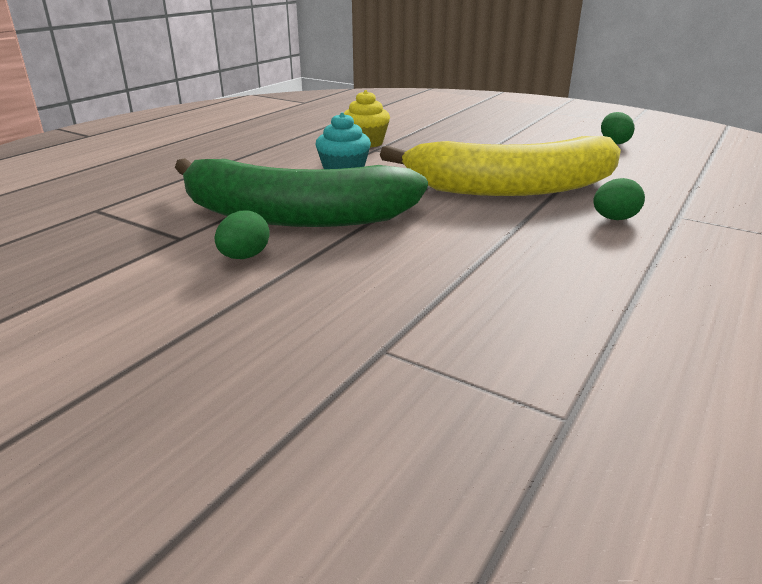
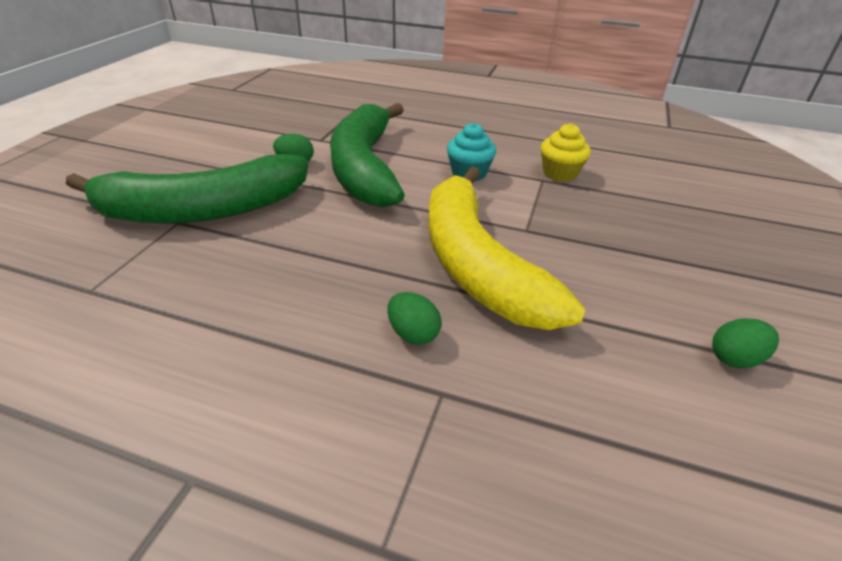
camera: 75 degrees right, 10 degrees up
none -> green banana [66,154,308,224]

